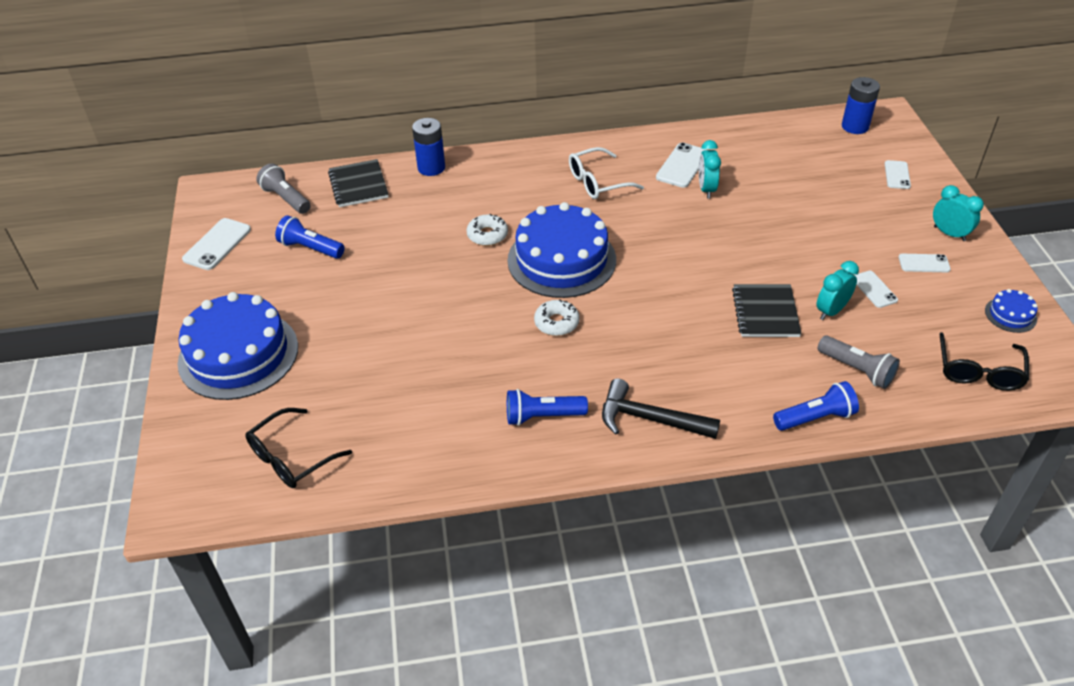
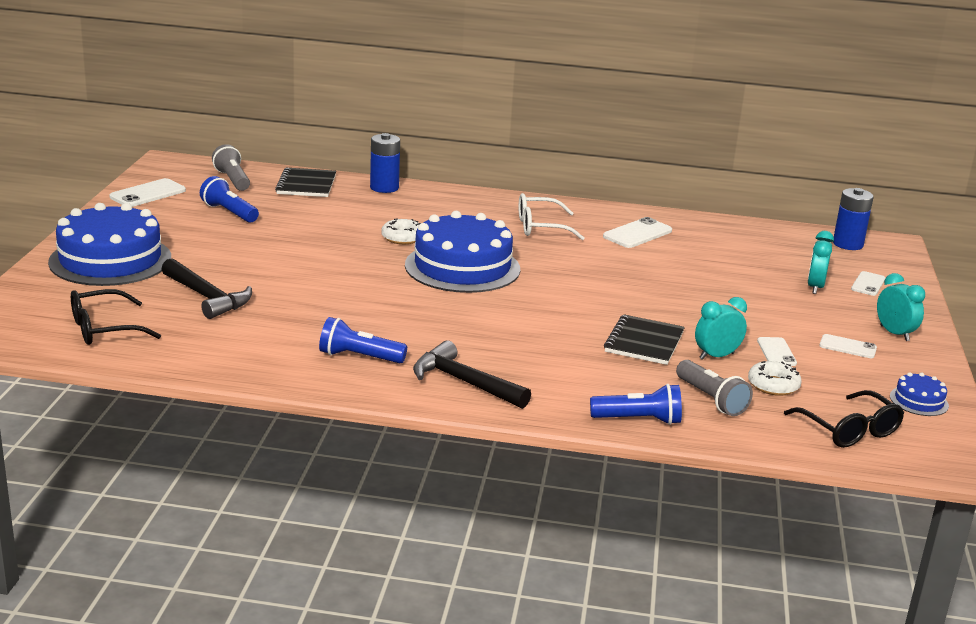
camera: 15 degrees right, 20 degrees down
white donut [534,299,580,336] -> white donut moved to [748,361,801,396]
turquoise clock [699,140,721,198] -> turquoise clock moved to [808,231,834,294]
black glasses [939,332,1029,391] -> black glasses turned 60 degrees counterclockwise [784,390,904,448]
none -> black hammer [161,258,252,319]

